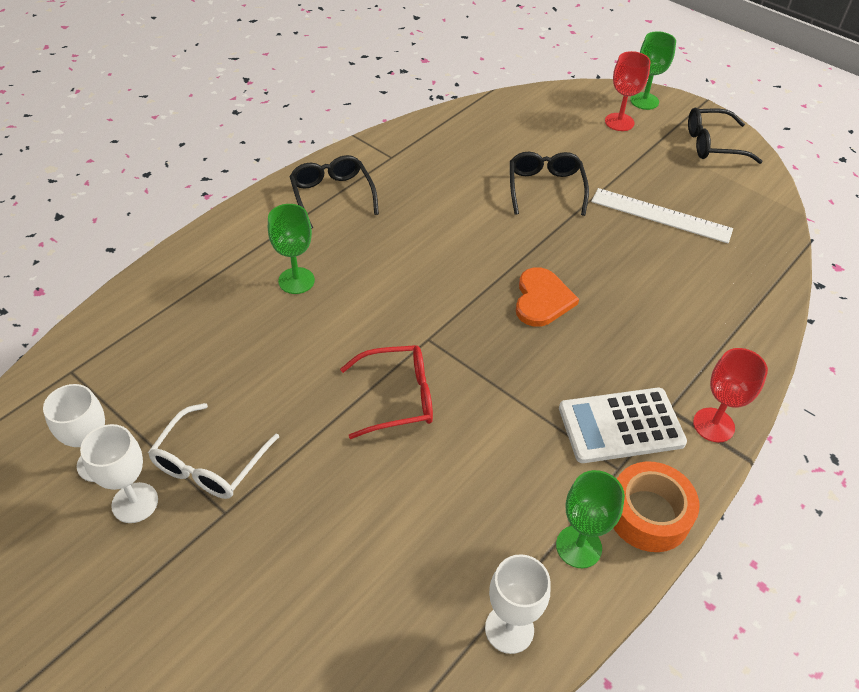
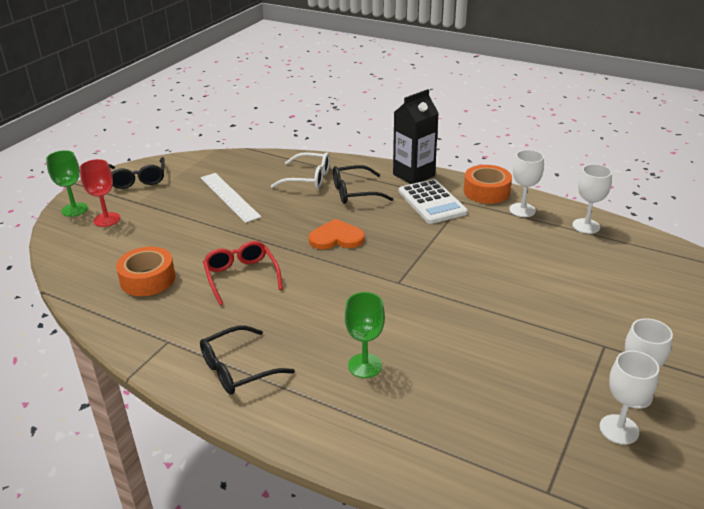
camera: 100 degrees left, 15 degrees down
white glasses [148,403,279,499] -> white glasses moved to [271,152,330,189]
red glasses [340,345,433,439] -> red glasses moved to [203,241,283,305]
black glasses [510,152,589,216] -> black glasses moved to [333,165,393,204]
green goblet [556,470,625,568] -> white goblet [509,150,544,217]
white ruler [591,188,733,243] -> white ruler turned 45 degrees counterclockwise [200,173,261,223]
red goblet [693,348,768,442] -> black carton [393,89,439,184]
none -> orange tape [116,247,175,296]

